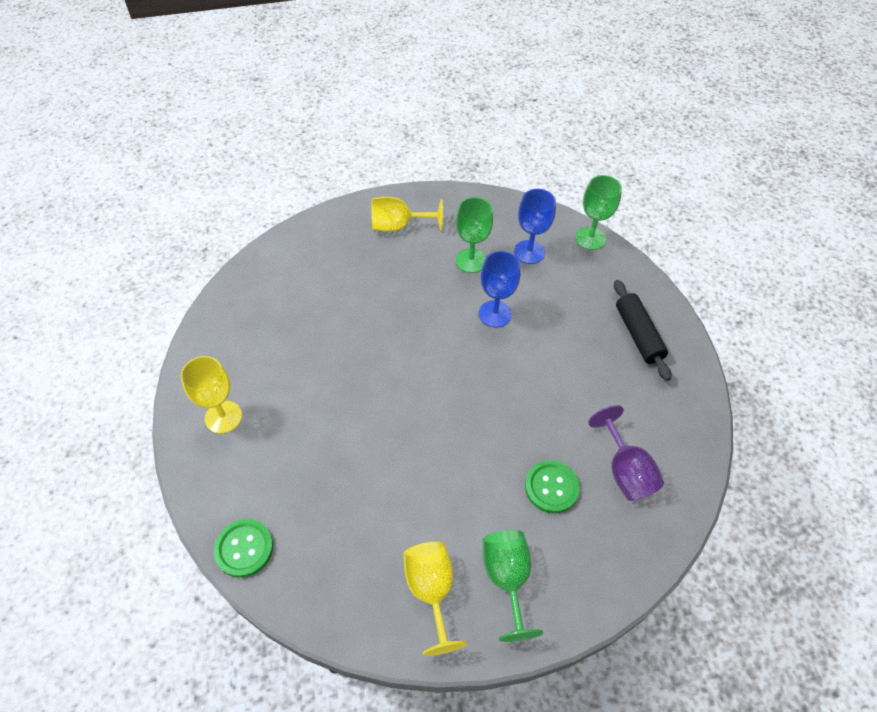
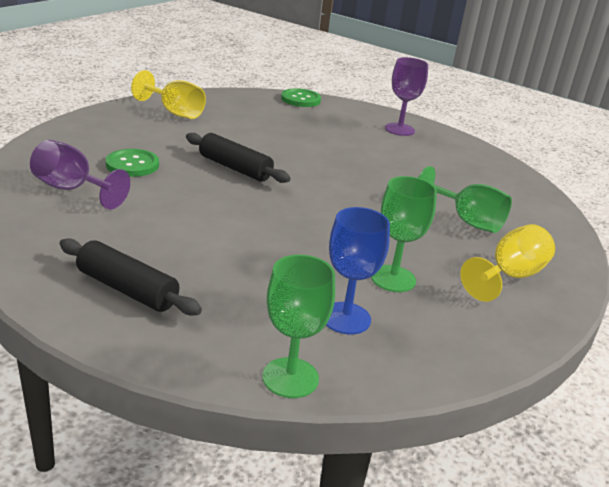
camera: 135 degrees right, 25 degrees down
yellow goblet [180,356,242,434] -> purple goblet [385,57,428,136]
blue goblet [479,251,520,328] -> none
green goblet [483,530,543,642] -> green goblet moved to [418,166,512,233]
none -> black rolling pin [186,133,291,183]

